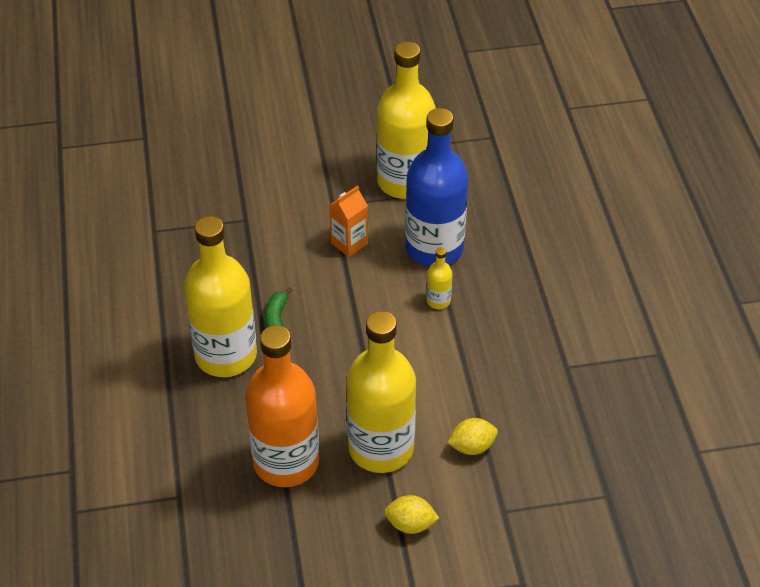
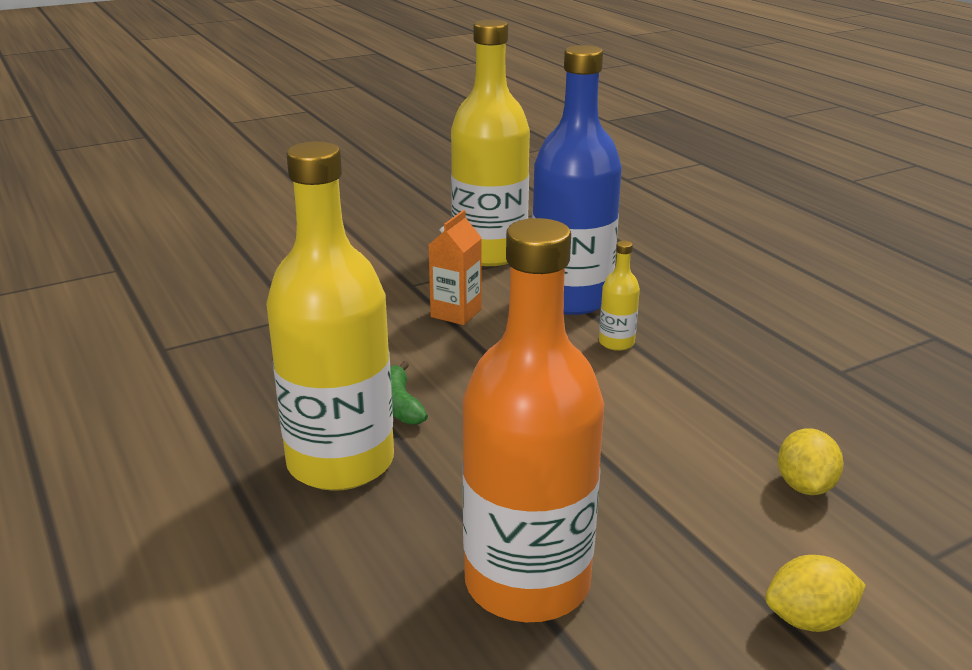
camera: 20 degrees left, 20 degrees down
yellow bottle [346,311,416,473] -> none
yellow lemon [447,418,498,455] -> yellow lemon turned 45 degrees counterclockwise [778,428,844,495]

